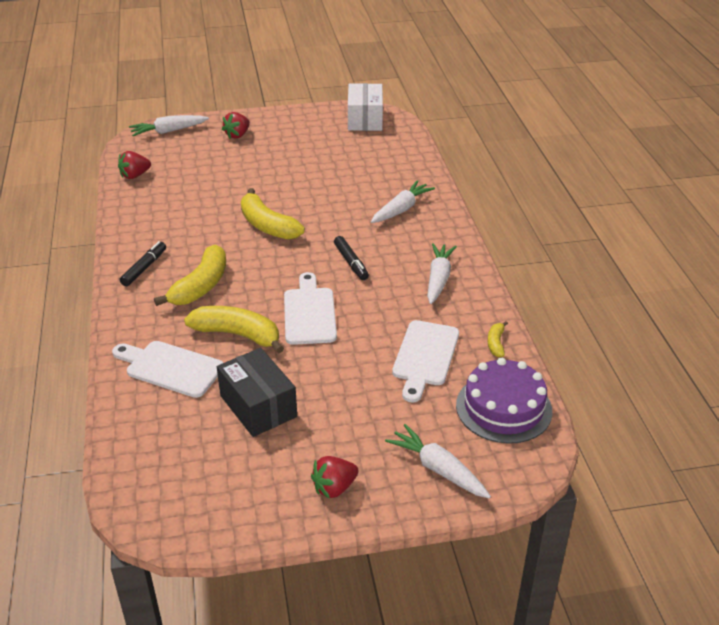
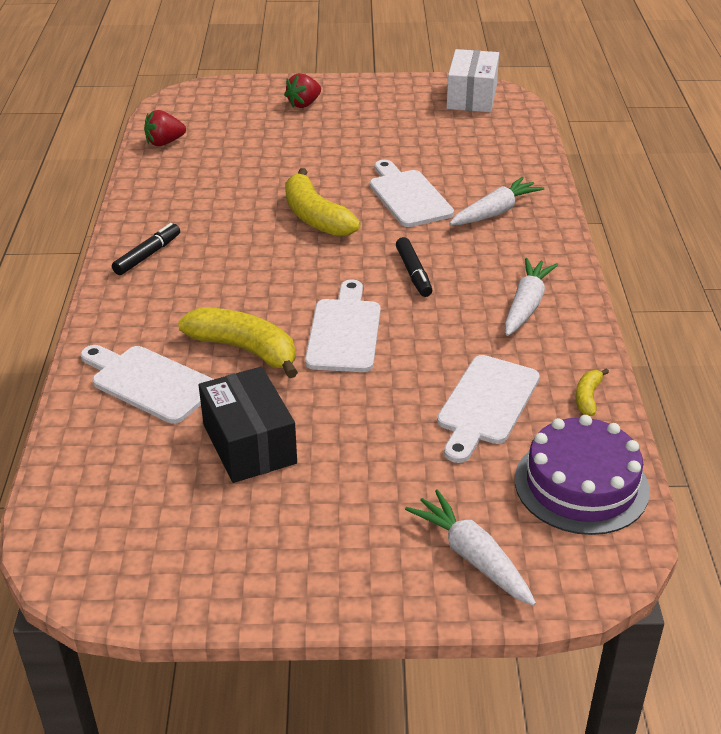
camera: 10 degrees right, 0 degrees up
white carrot [129,115,209,136] -> none
yellow banana [154,245,226,306] -> none
red strawberry [311,456,359,499] -> none
none -> white cutting board [370,160,454,227]

